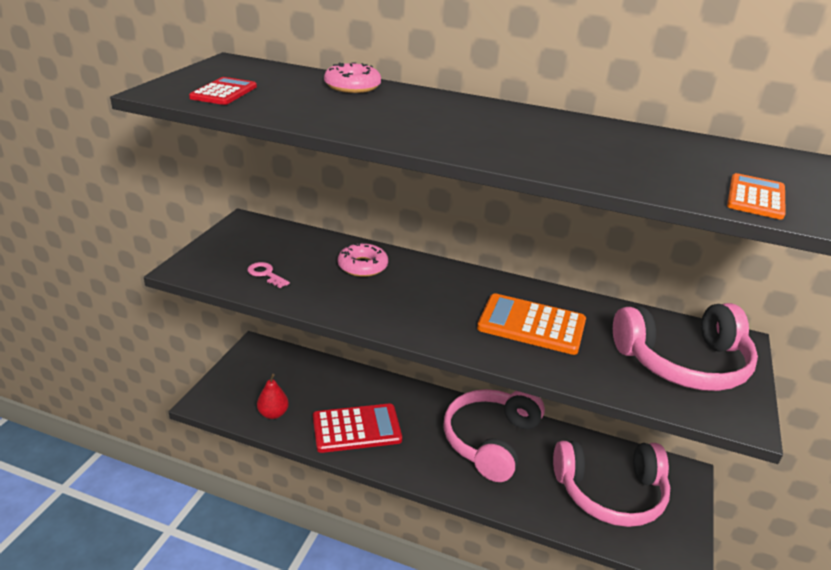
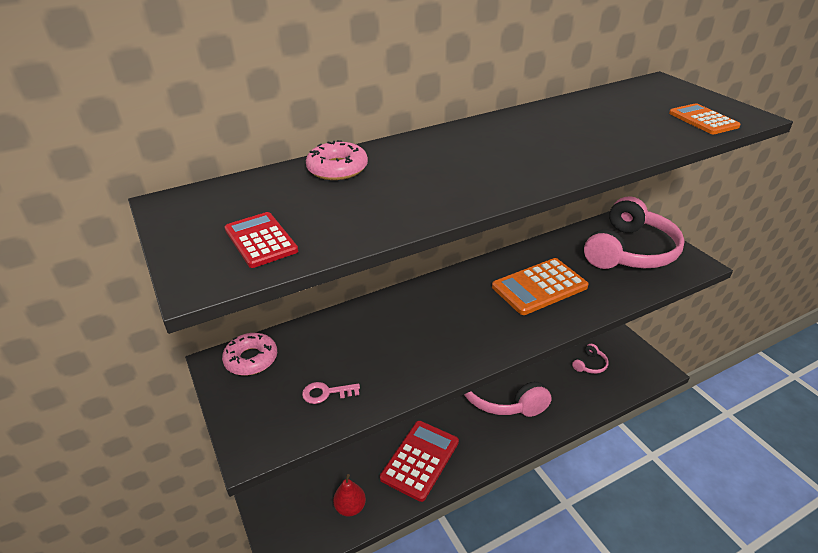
camera: 45 degrees left, 5 degrees up
pink donut [338,242,388,277] -> pink donut moved to [222,333,277,376]
pink headphones [553,441,670,527] -> pink headphones [572,344,609,374], size x0.41

